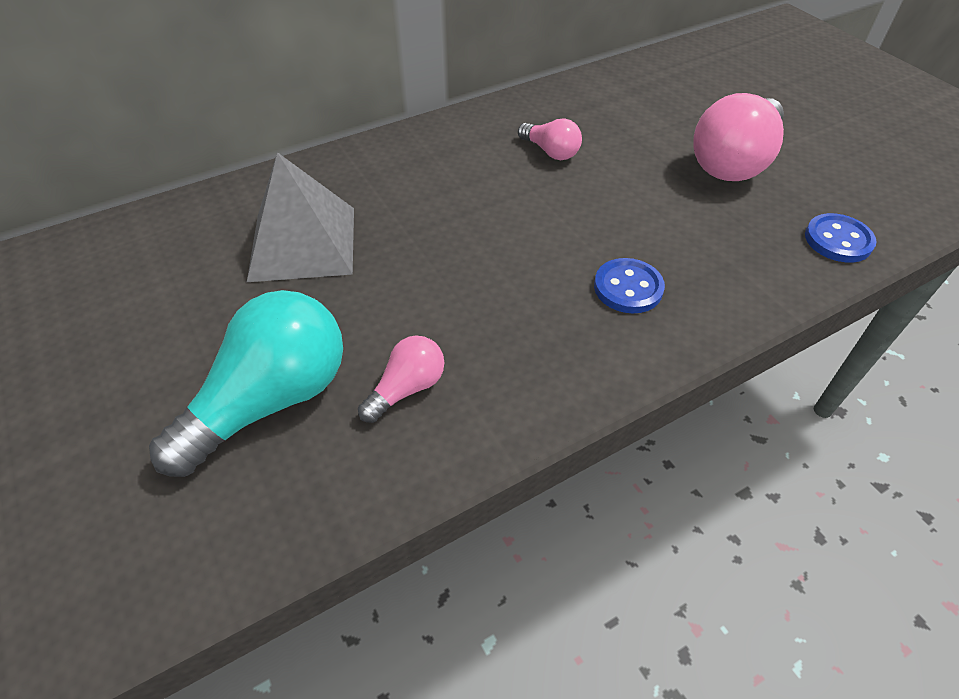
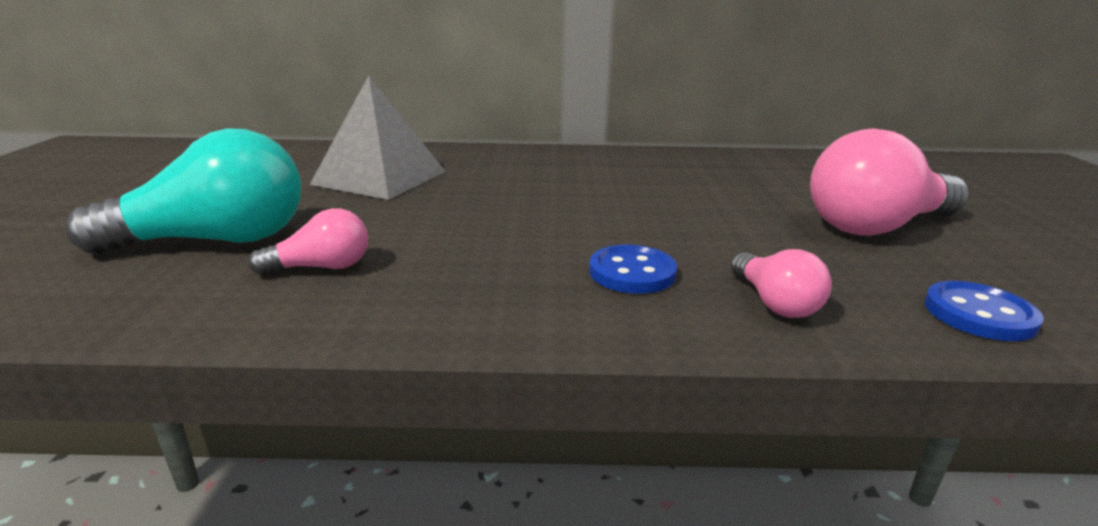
camera: 30 degrees right, 25 degrees down
pink light bulb [518,118,582,160] -> pink light bulb moved to [731,249,832,318]

